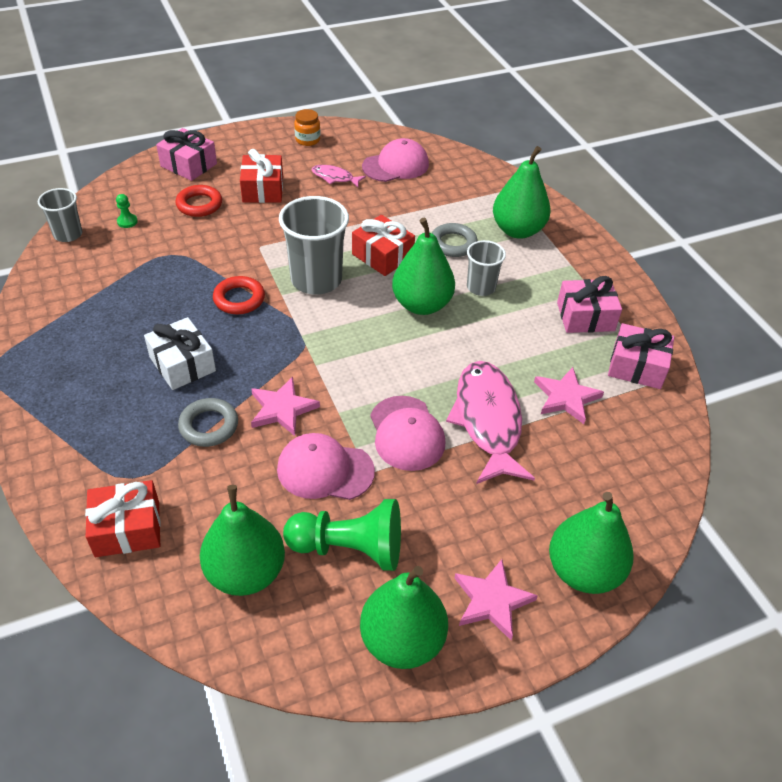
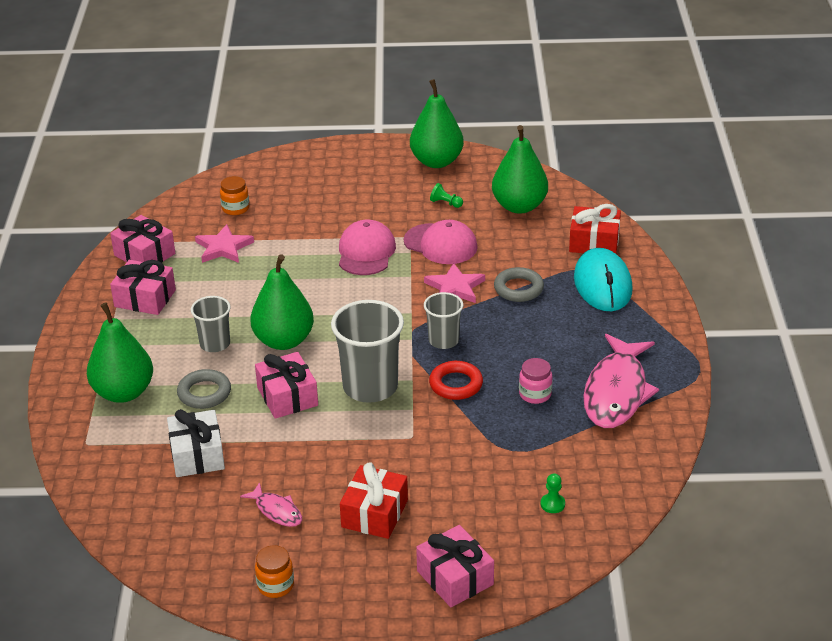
camera: 155 degrees left, 10 degrees down
grey cup [38,188,83,242] -> grey cup moved to [424,292,463,349]
white gift [144,317,216,390] -> white gift moved to [167,409,225,477]
red ring [175,185,222,217] -> none
green pawn [283,499,401,571] -> green pawn [430,183,463,208], size x0.40
red gift [352,215,415,276] -> pink gift [255,352,318,419]
pink cap [362,138,429,182] -> none
pink fish [446,361,535,484] -> pink fish moved to [583,334,659,428]
pink star [455,559,538,640] -> none
green pear [549,492,634,594] -> none
none -> orange jar [220,176,249,215]
none -> pink jar [519,358,553,404]
none -> turquoise mouse [574,248,633,311]

